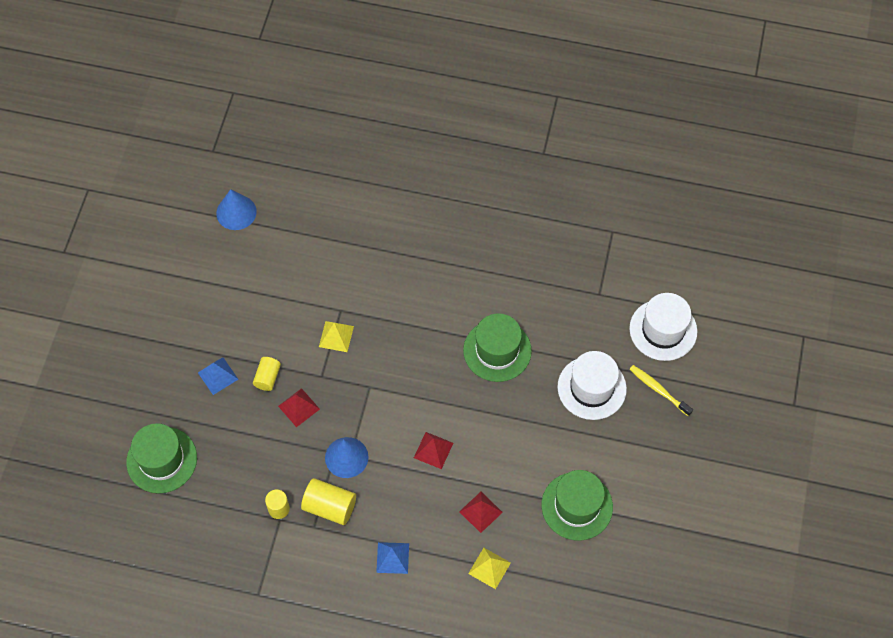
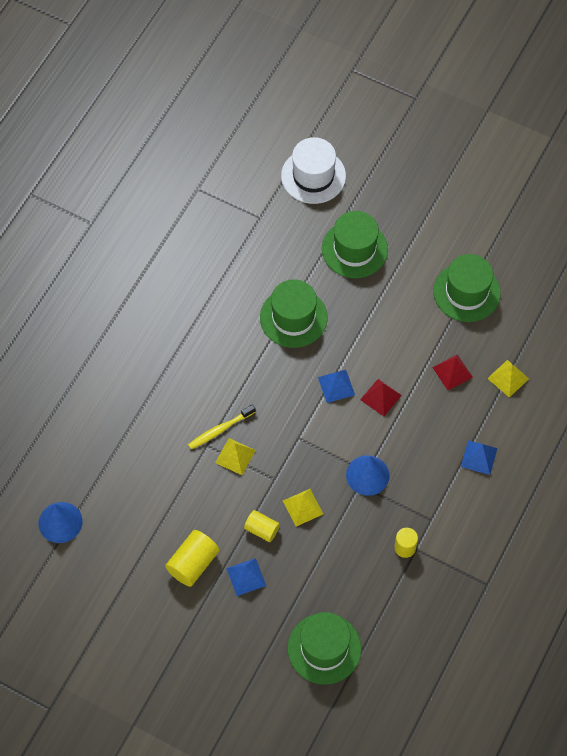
camera: 75 degrees left, 0 degrees up
red pyramid [278,388,320,427] -> yellow pyramid [283,489,323,526]
yellow cylinder [301,478,356,525] -> yellow cylinder moved to [165,530,219,587]
white hat [557,351,627,420] -> green hat [322,211,388,278]
yellow toothbrush [630,365,693,416] -> yellow toothbrush moved to [188,404,256,449]
none -> blue pyramid [318,370,355,403]

